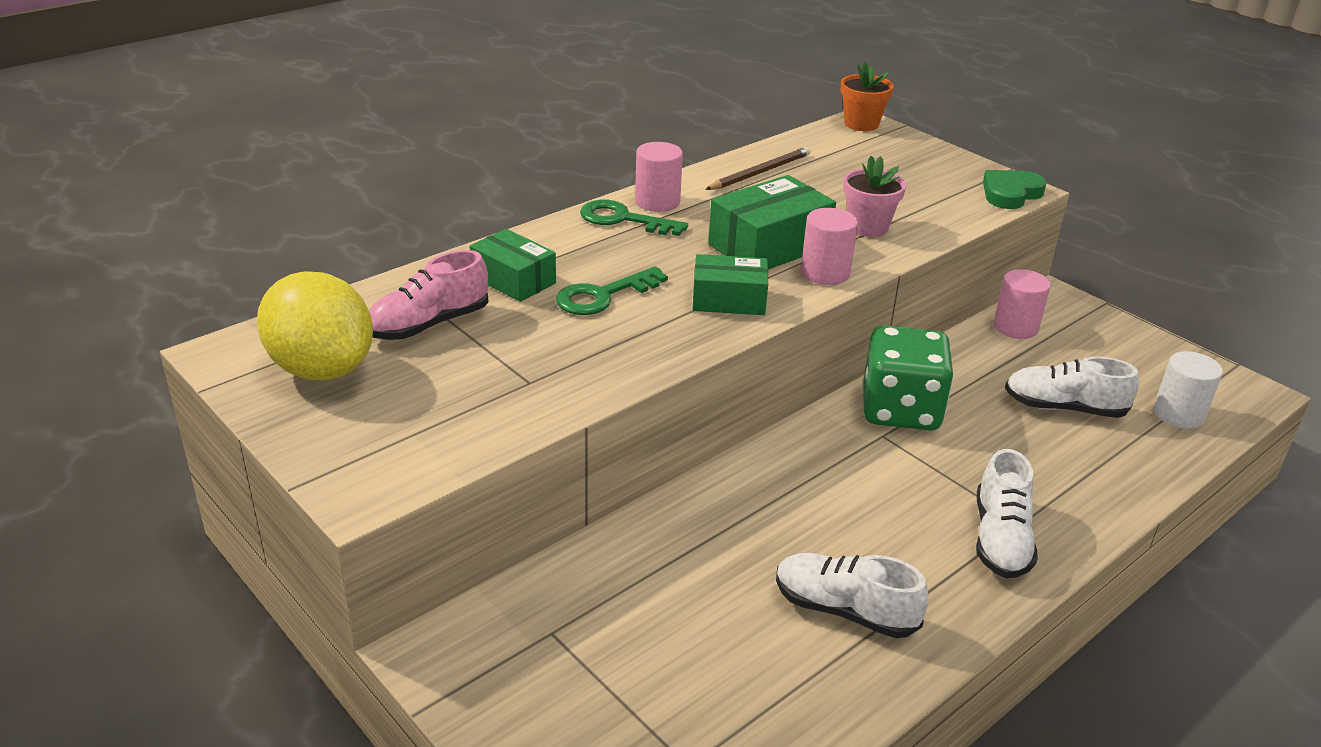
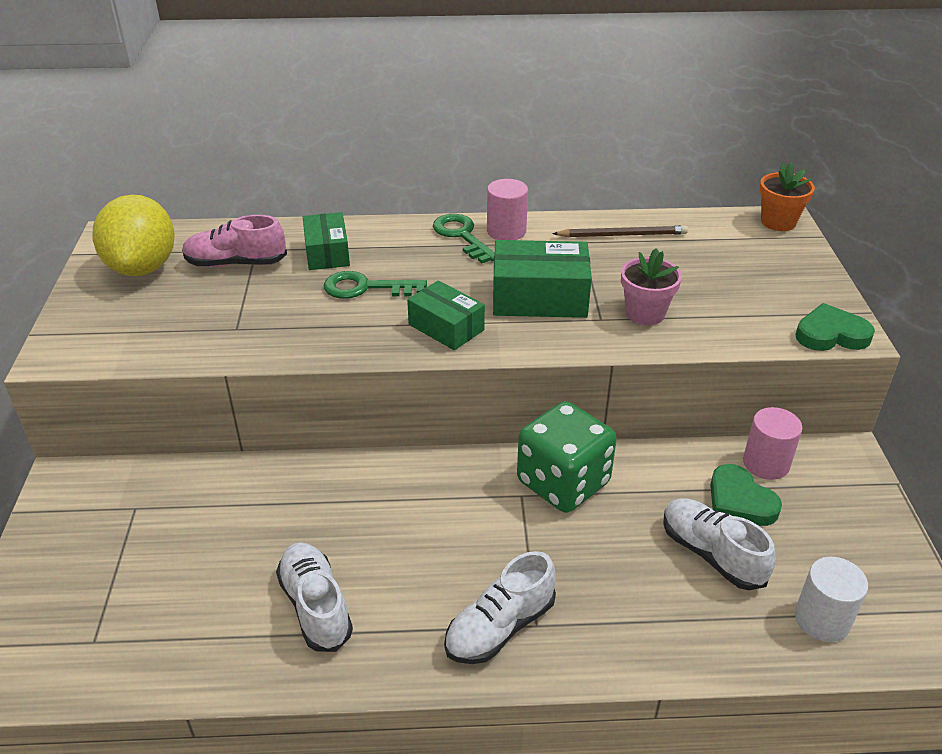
camera: 40 degrees right, 5 degrees up
pink cylinder [801,208,858,285] -> none
none -> green heart [710,464,782,526]

